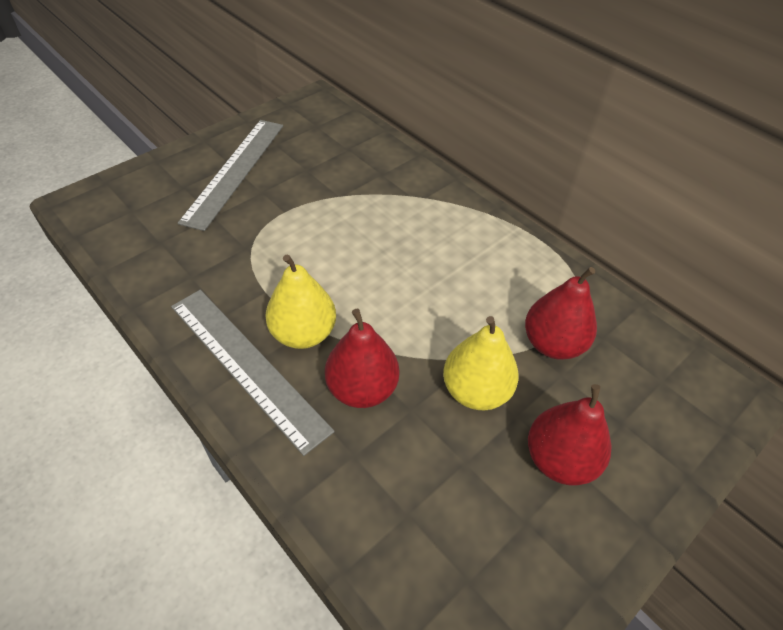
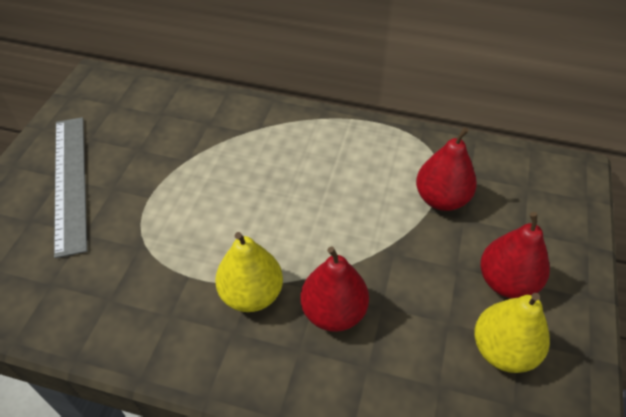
camera: 30 degrees left, 0 degrees up
grey ruler [171,290,335,456] -> none
yellow pear [443,316,519,410] -> yellow pear moved to [474,293,550,373]

